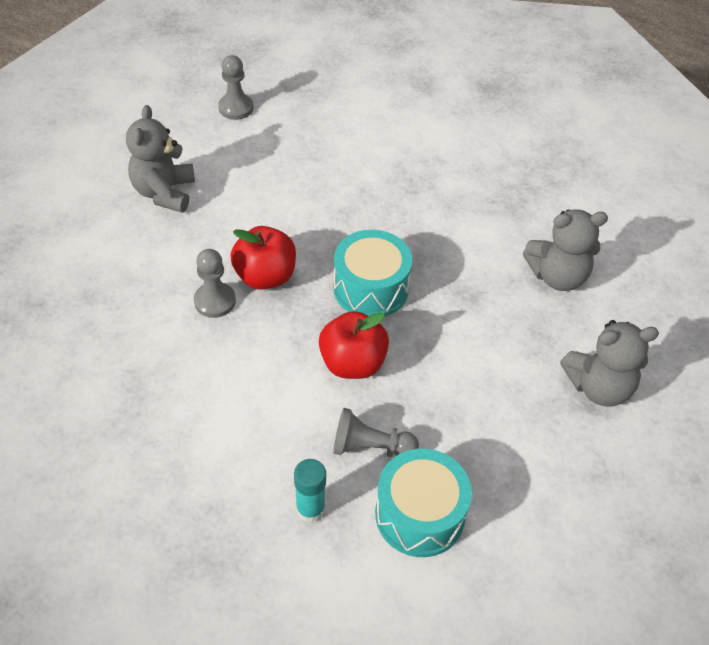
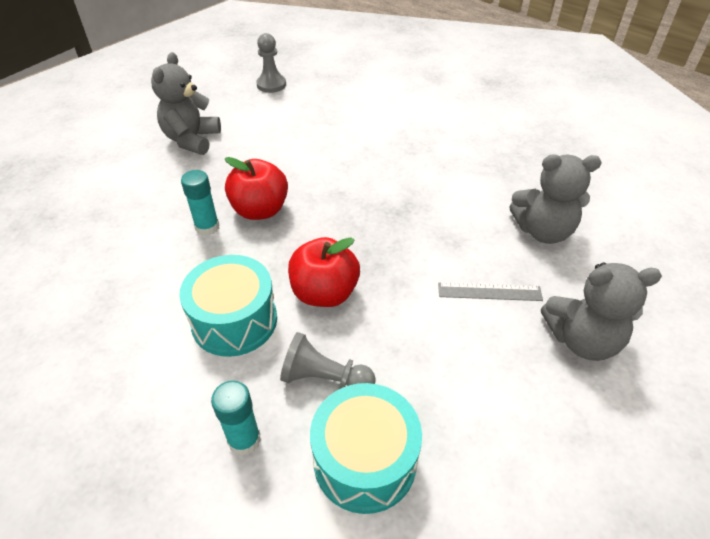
camera: 10 degrees right, 5 degrees down
grey pawn [194,249,236,318] -> turquoise glue stick [181,170,219,236]
turquoise drum [333,230,412,317] -> turquoise drum moved to [179,255,277,357]
none -> grey ruler [438,282,543,301]

